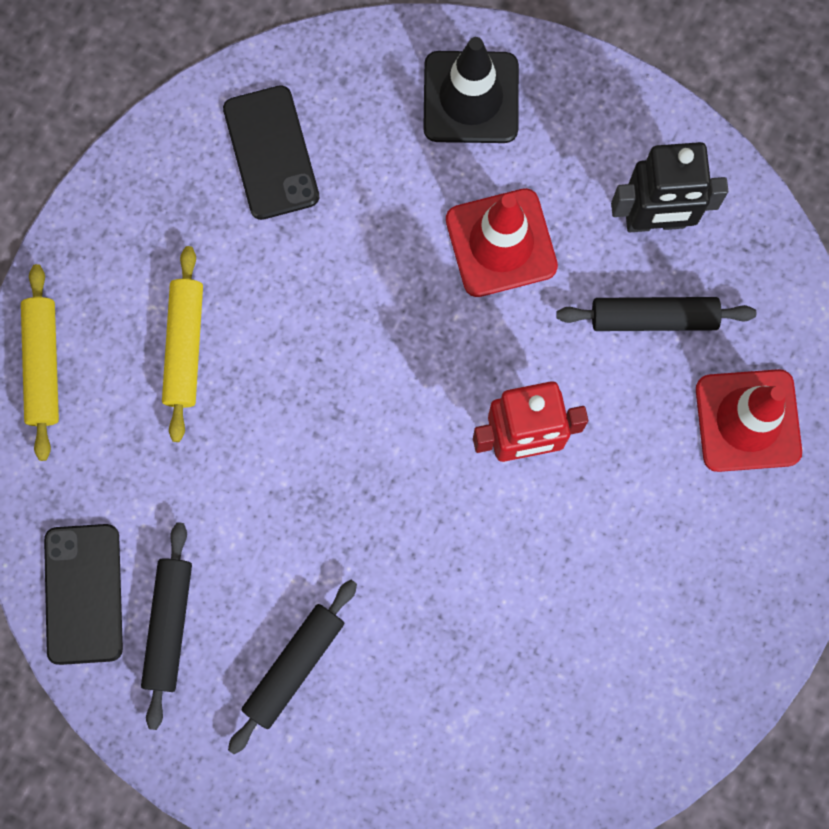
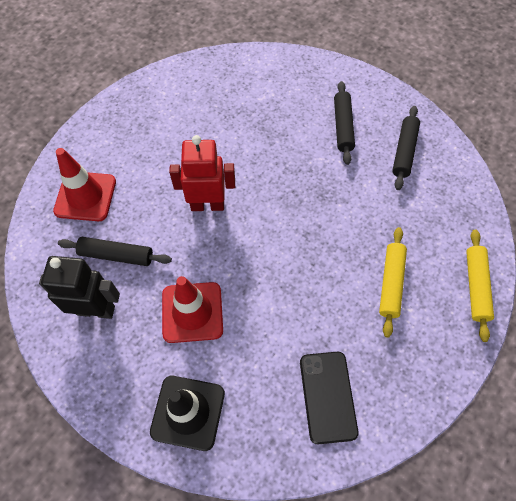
camera: 170 degrees left, 15 degrees down
black phone [44,524,123,665] -> none
black rolling pin [228,580,357,754] -> black rolling pin turned 45 degrees counterclockwise [334,81,355,165]

